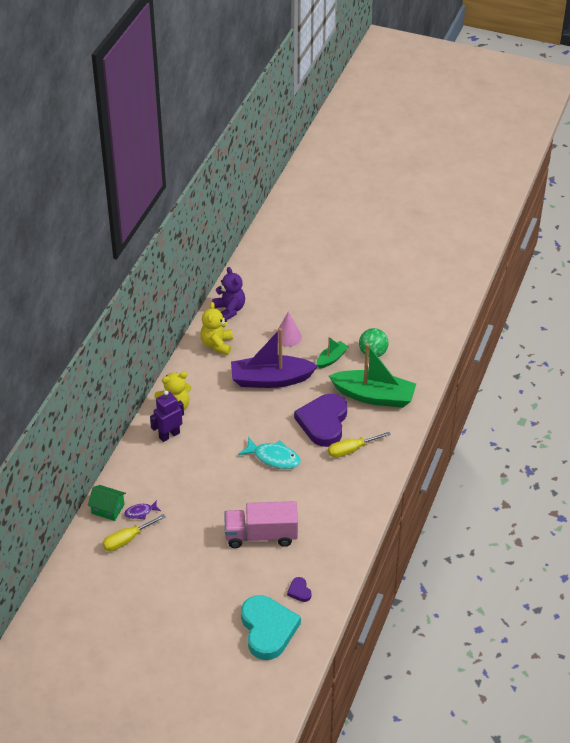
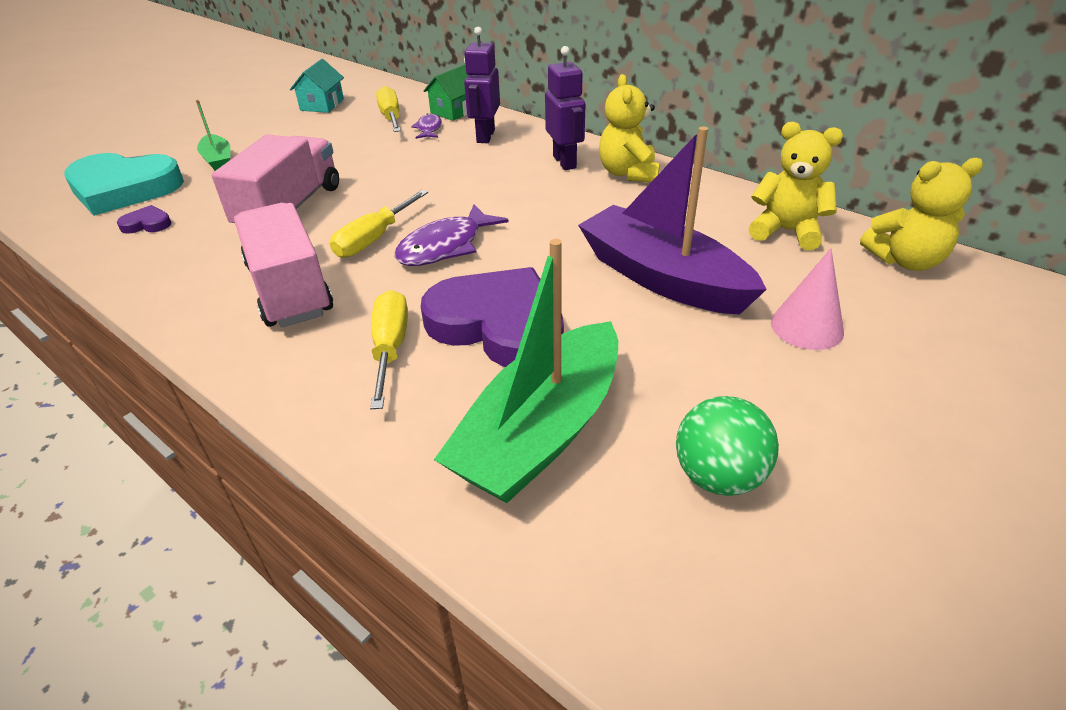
camera: 110 degrees right, 5 degrees down
purple teddy bear [212,267,245,320] -> yellow teddy bear [860,158,983,271]
purple boat [231,328,318,388] -> purple boat turned 60 degrees counterclockwise [578,127,767,315]
turquoise fish [238,437,301,469] -> purple fish [395,204,509,266]
green boat [317,337,349,369] -> green boat moved to [196,100,230,171]
none -> pink truck [234,203,333,327]
none -> turquoise house [290,59,344,113]
none -> yellow screwdriver [330,190,428,258]
none -> purple robot [464,27,500,143]

